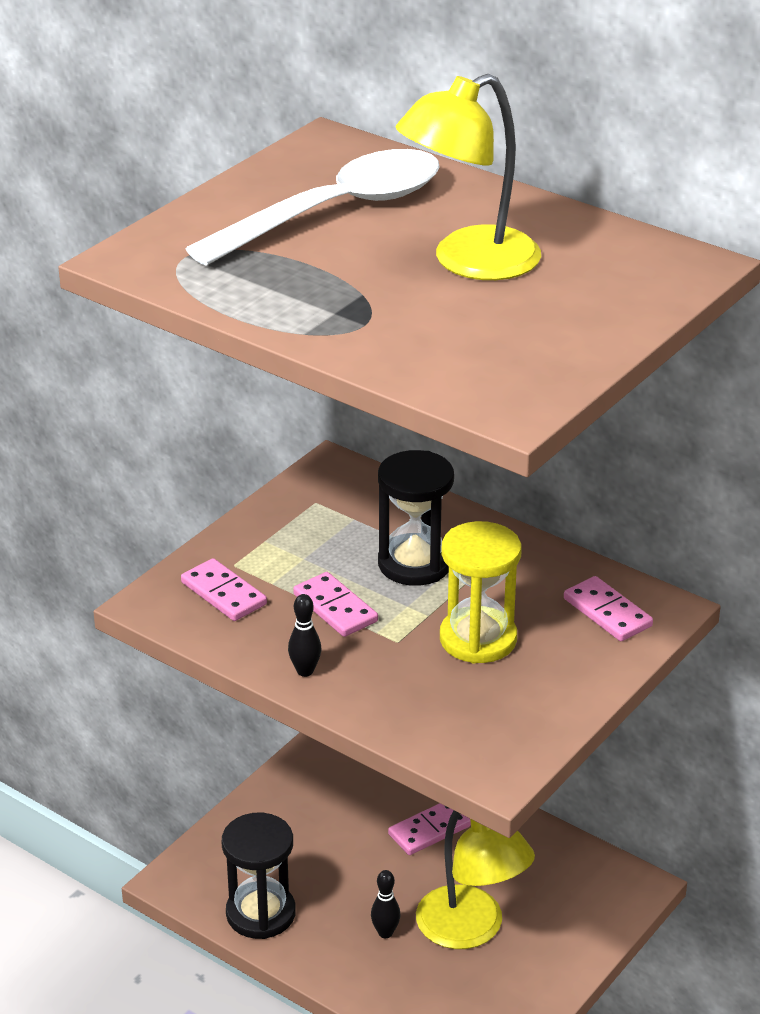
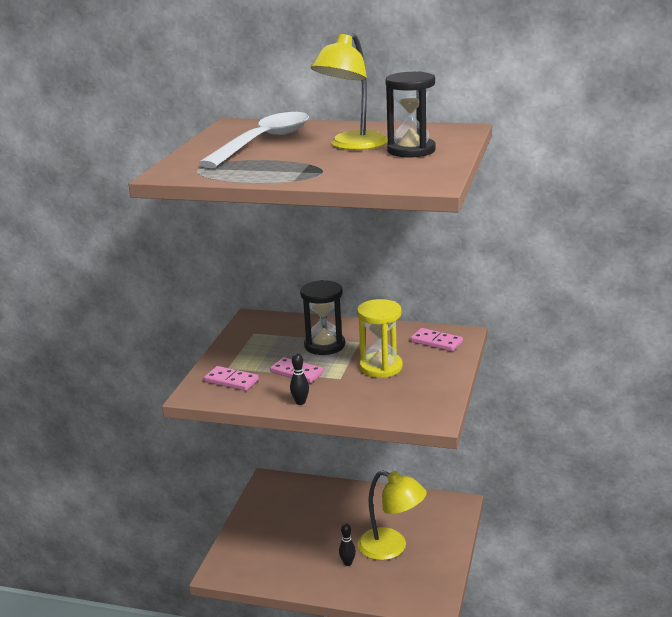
camera: 20 degrees left, 10 degrees down
black hourglass [222,813,296,939] -> black hourglass moved to [385,72,436,158]
pink domino [388,803,471,855] -> none

